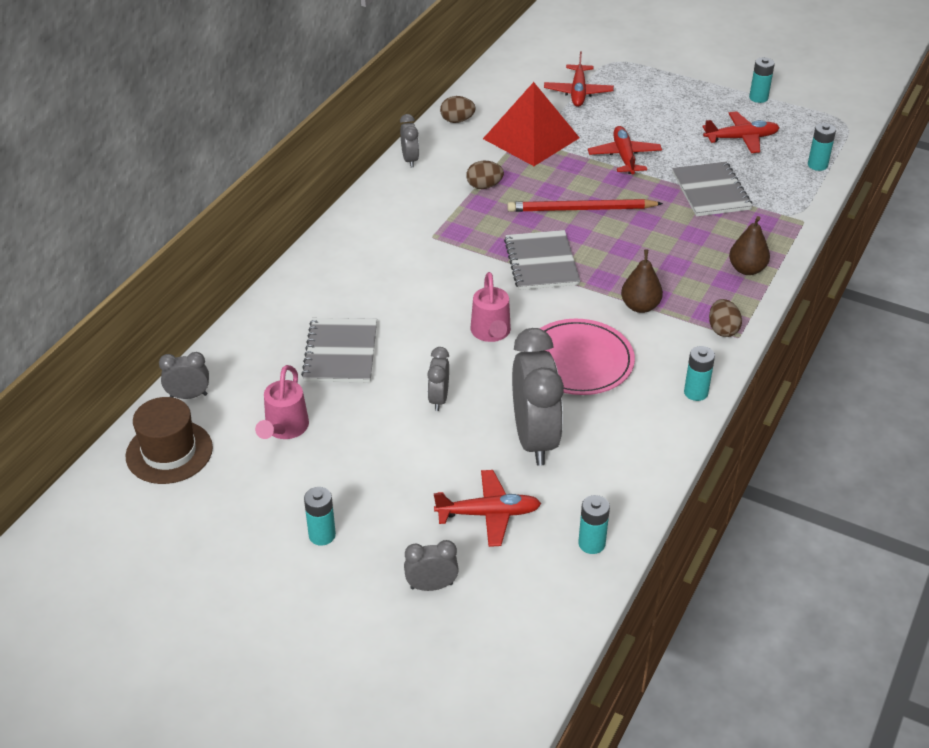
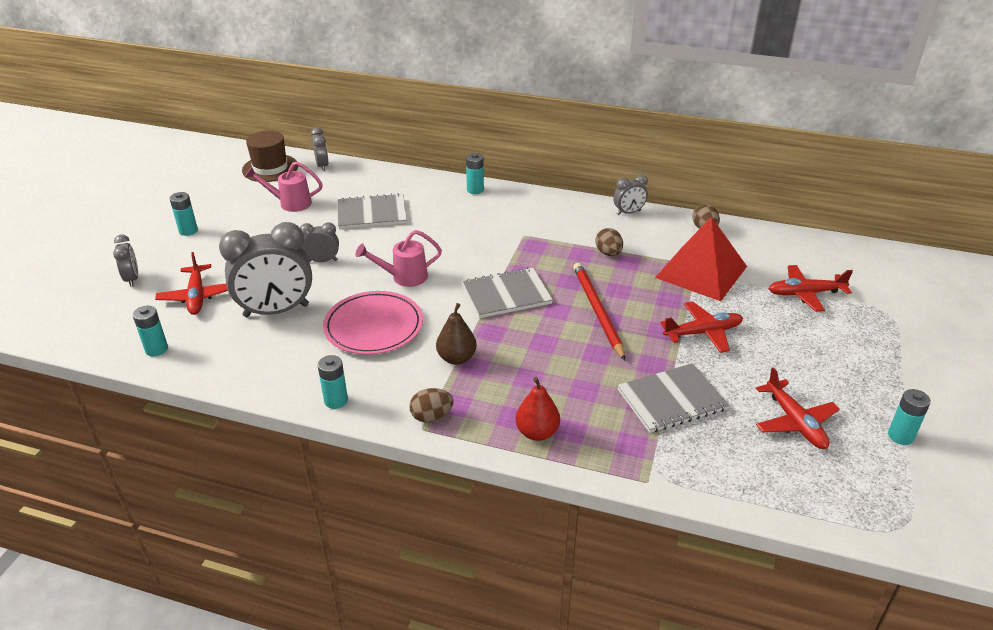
camera: 80 degrees right, 5 degrees down
brown pear [729,216,770,275] -> red pear [515,377,560,441]
turquoise battery [808,123,836,171] -> turquoise battery moved to [466,153,484,194]

